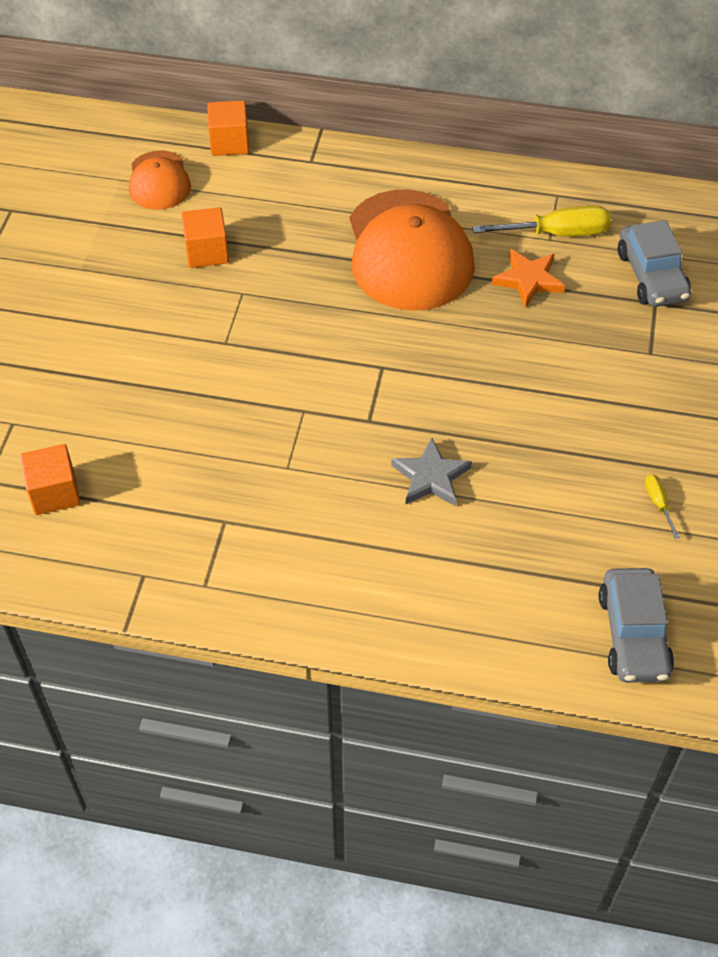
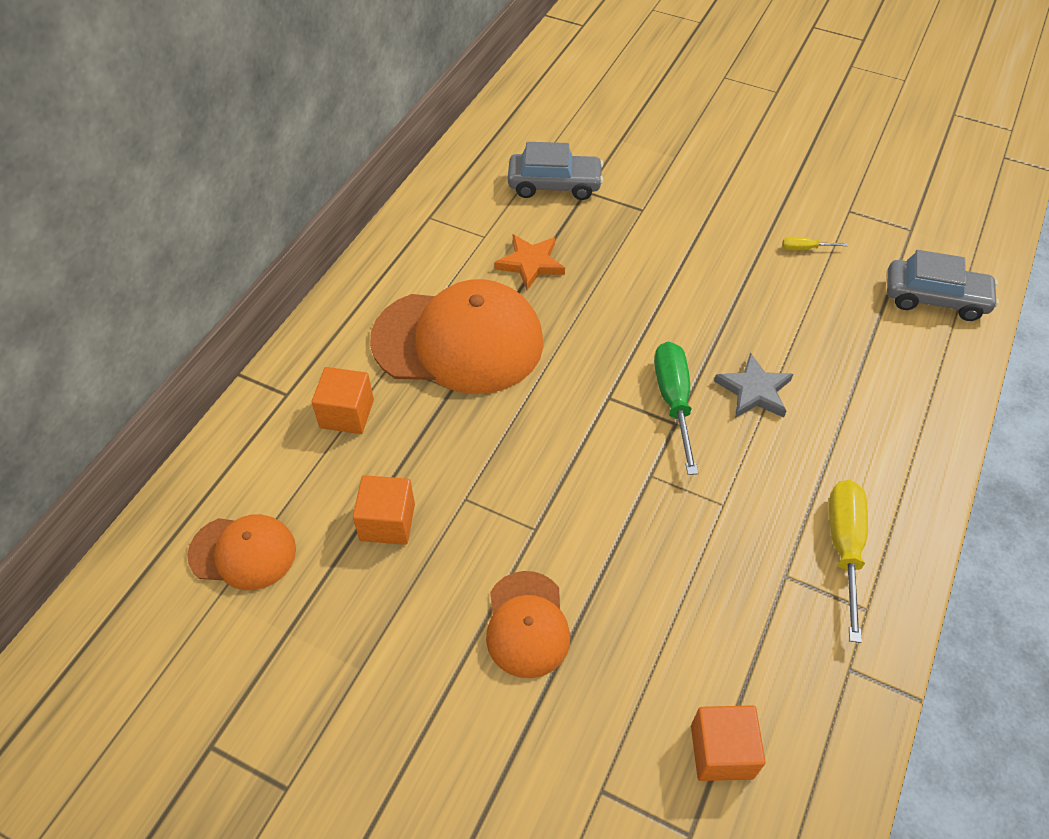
camera: 75 degrees left, 0 degrees up
orange cube [207,100,249,156] -> orange cube moved to [312,367,374,434]
yellow screwdriver [472,205,611,236] -> yellow screwdriver moved to [829,480,868,643]
none -> orange cap [486,571,570,678]
none -> green screwdriver [654,341,698,475]

